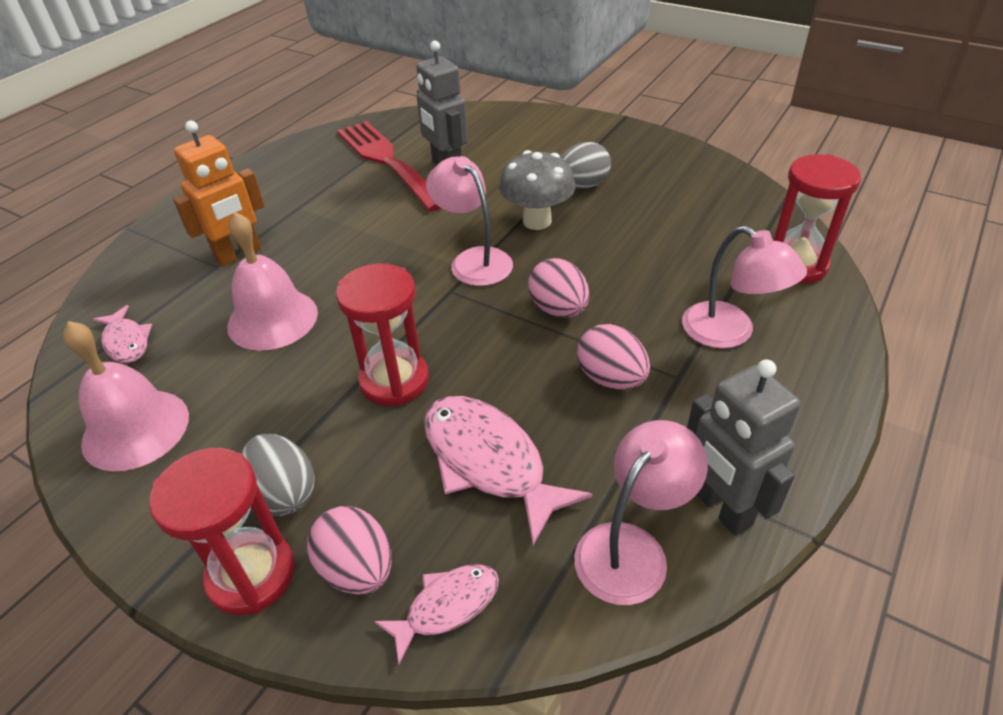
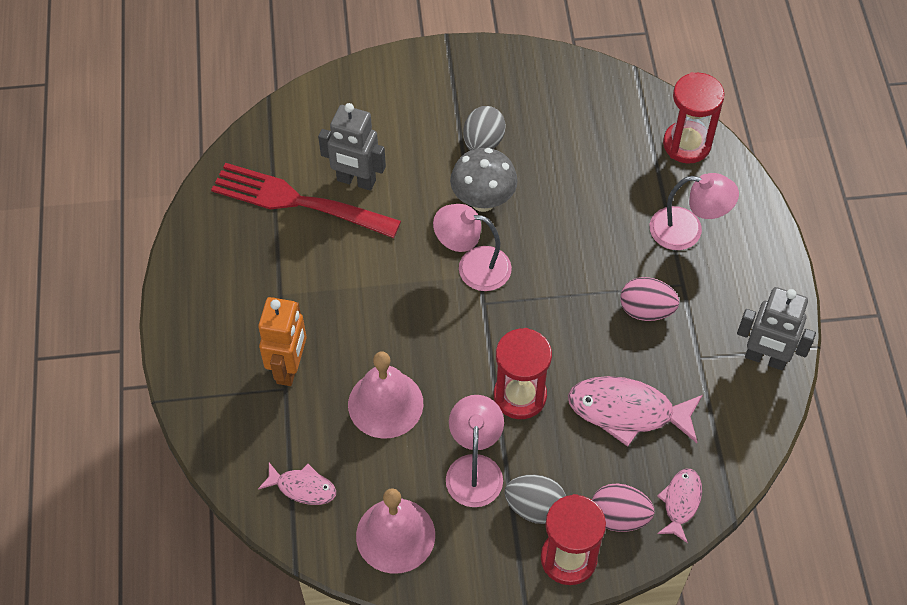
camera: 40 degrees left, 15 degrees up
pink egg [528,258,589,317] -> none
pink lamp [574,420,708,605] -> pink lamp moved to [446,395,504,507]

